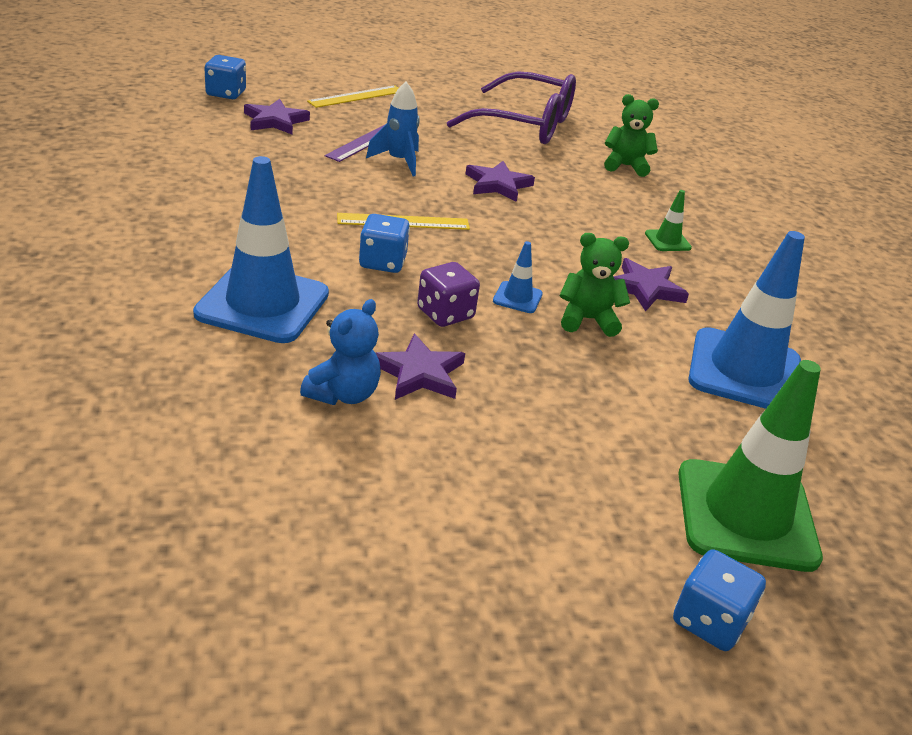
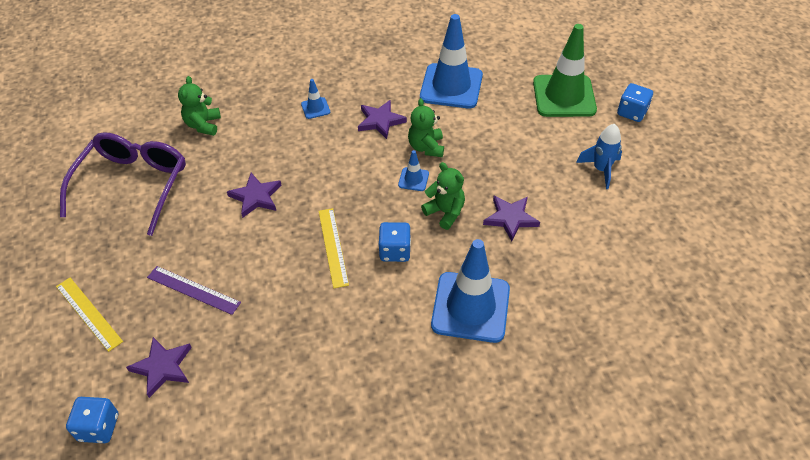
camera: 90 degrees left, 15 degrees up
blue teddy bear [300,299,381,405] -> none
blue rocket [366,82,420,176] -> blue rocket moved to [576,124,622,189]
purple dice [417,262,480,327] -> green teddy bear [421,162,465,230]
green traffic cone [645,190,692,251] -> blue traffic cone [301,79,330,119]

